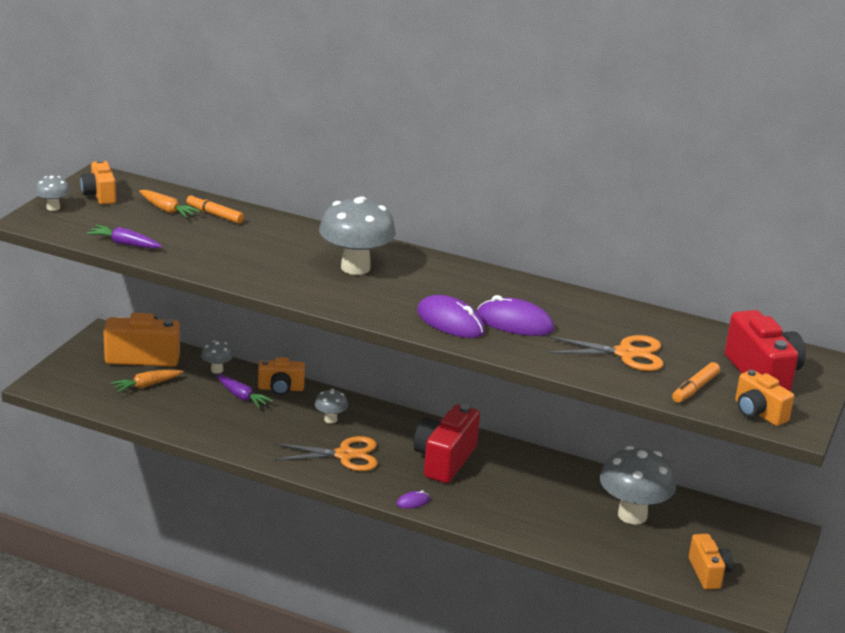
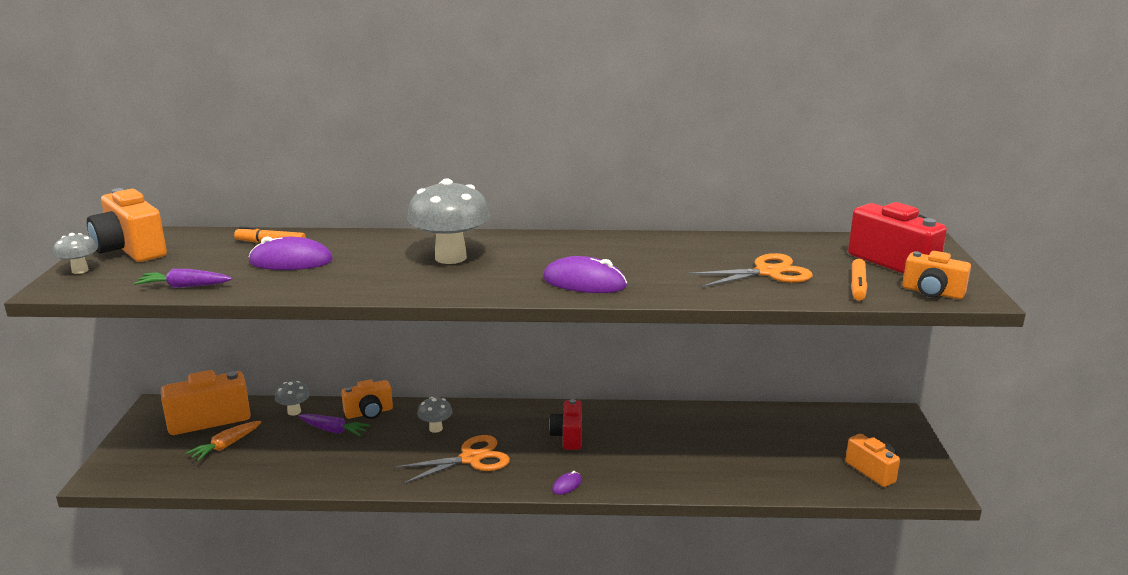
camera: 20 degrees left, 5 degrees down
orange camera [80,160,116,205] -> orange camera [87,188,167,262], size x1.62
orange carrot [139,190,200,218] -> none
red camera [413,404,480,483] -> red camera [549,399,582,450], size x0.62
purple mouse [477,295,554,336] -> purple mouse moved to [248,236,333,270]
grey mushroom [600,446,676,524] -> none

